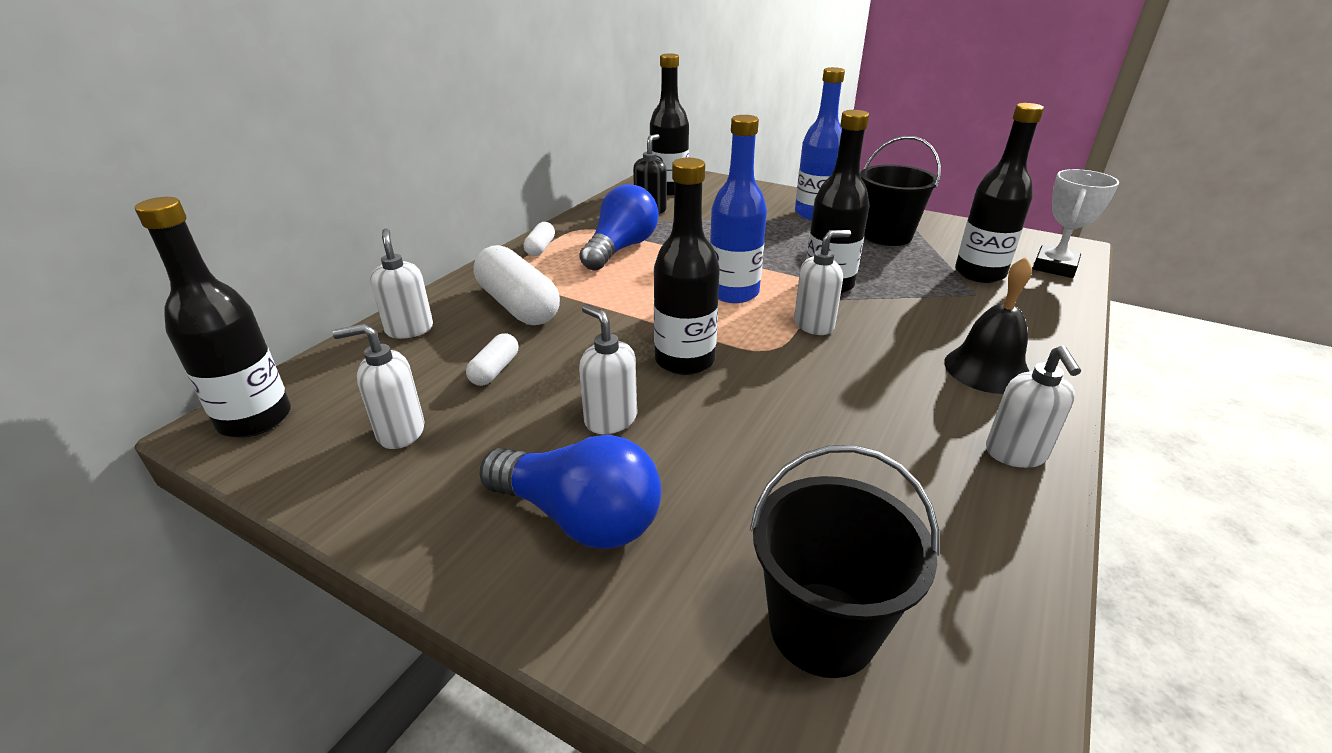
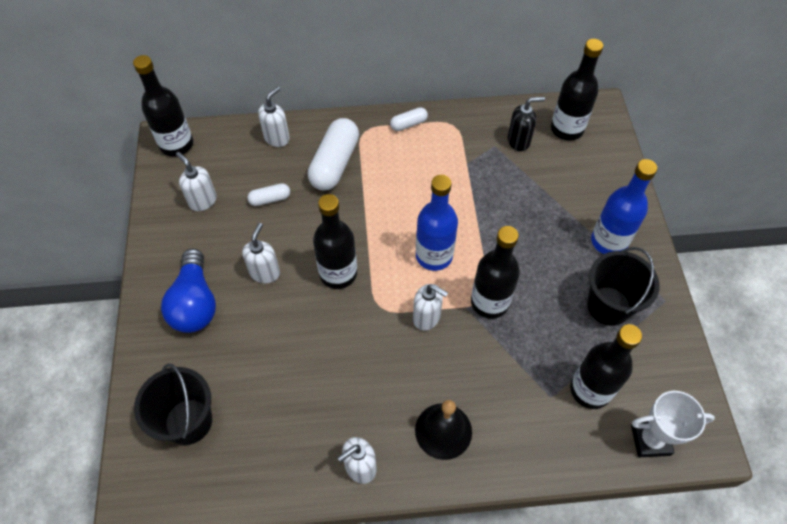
camera: 55 degrees right, 25 degrees up
blue light bulb [580,184,659,271] -> none

